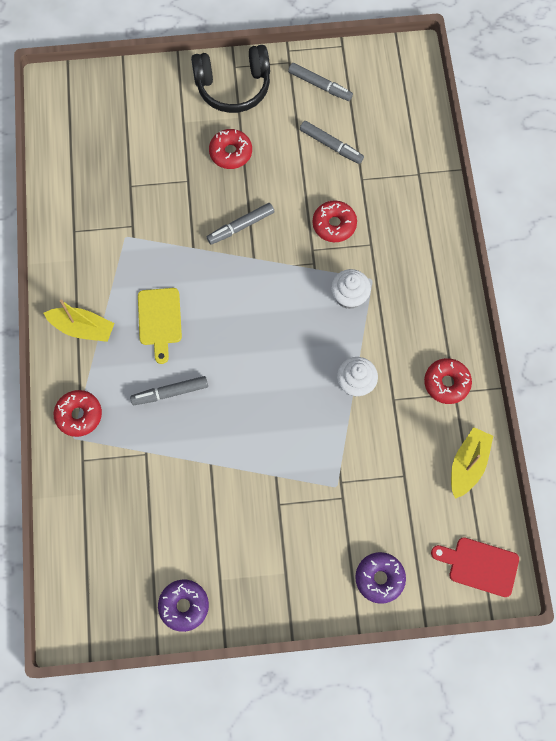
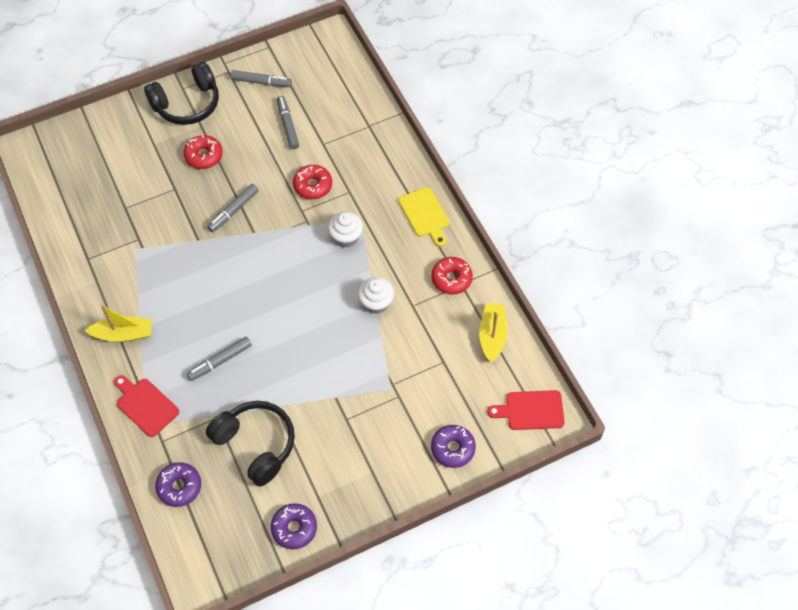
camera: 20 degrees left, 10 degrees down
red donut [54,390,102,437] -> red cutting board [114,375,179,437]
yellow cutting board [138,288,182,364] -> yellow cutting board moved to [399,187,450,247]
grey marker [300,121,364,164] -> grey marker turned 120 degrees counterclockwise [277,96,299,149]
none -> purple donut [155,462,201,507]
none -> black headphones [206,401,295,487]

